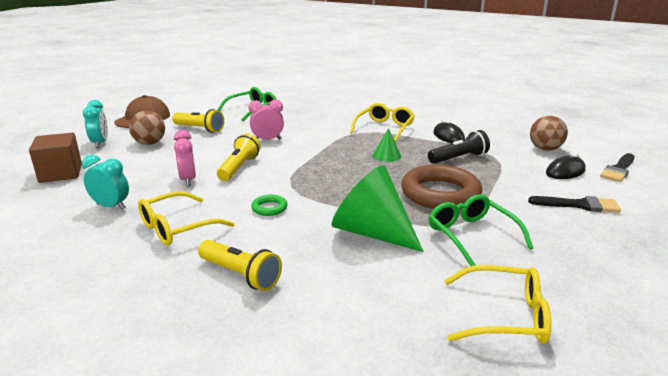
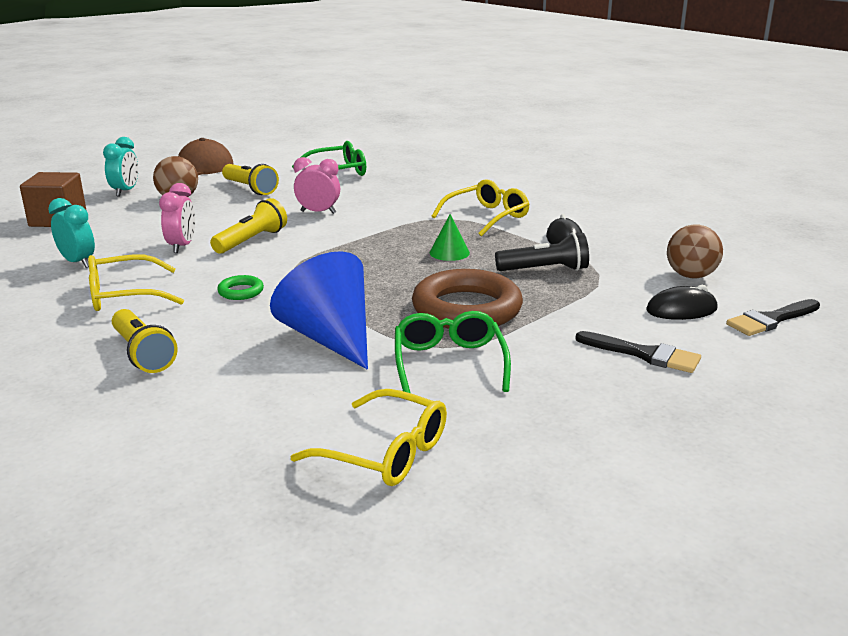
camera: 20 degrees right, 0 degrees up
green cone [332,165,424,252] -> blue cone [270,251,368,370]

